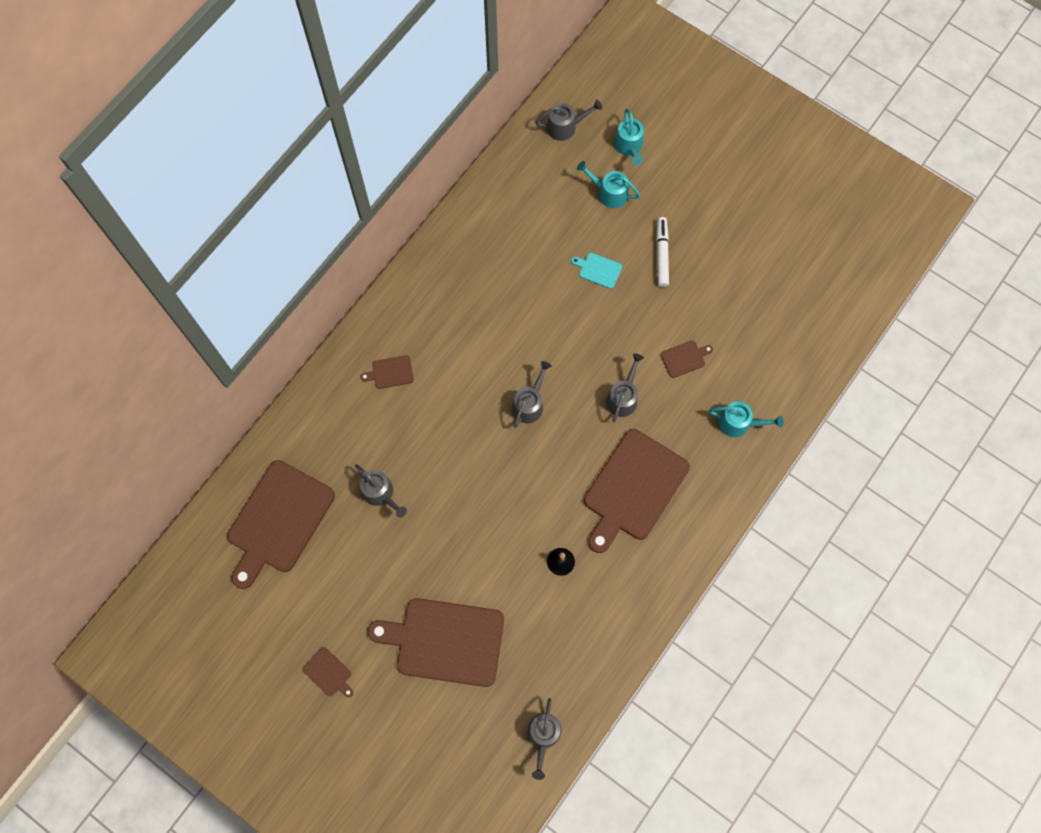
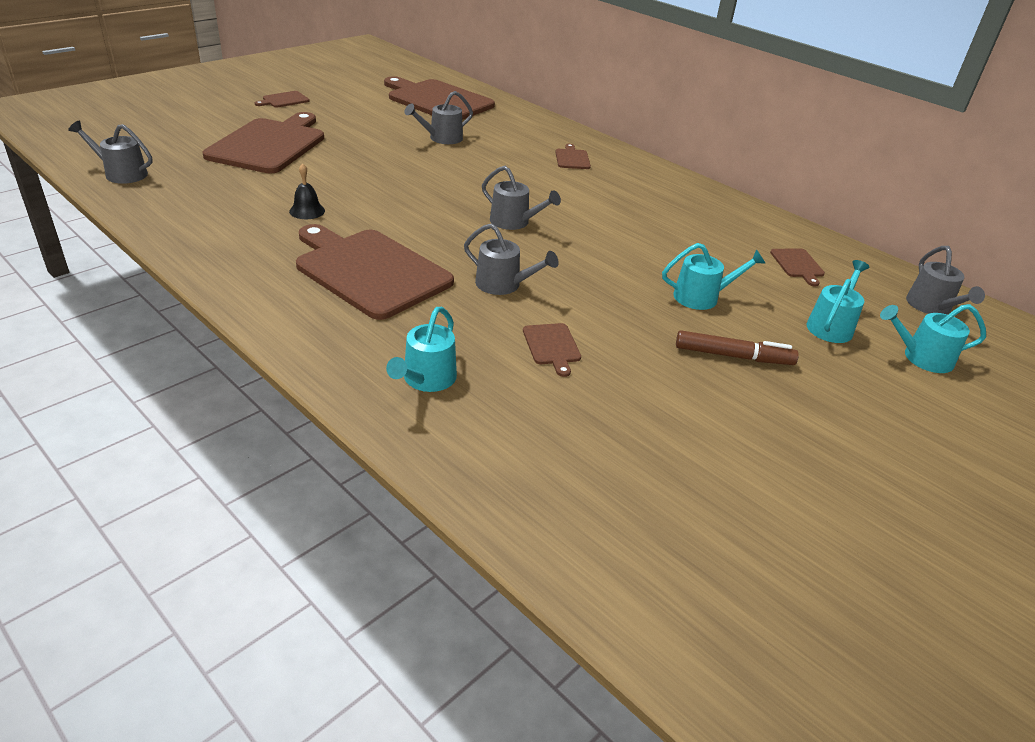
camera: 95 degrees right, 35 degrees down
turquoise cutting board [571,253,622,289] -> turquoise watering can [662,243,766,310]
white marker [656,217,669,287] -> brown marker [676,330,799,365]
none -> brown cutting board [770,249,825,287]

